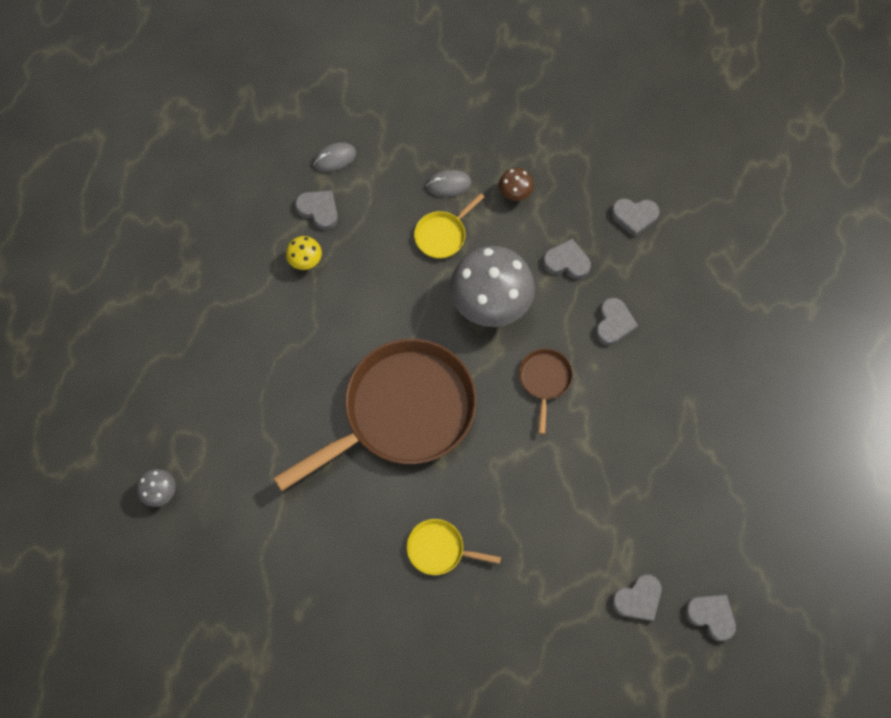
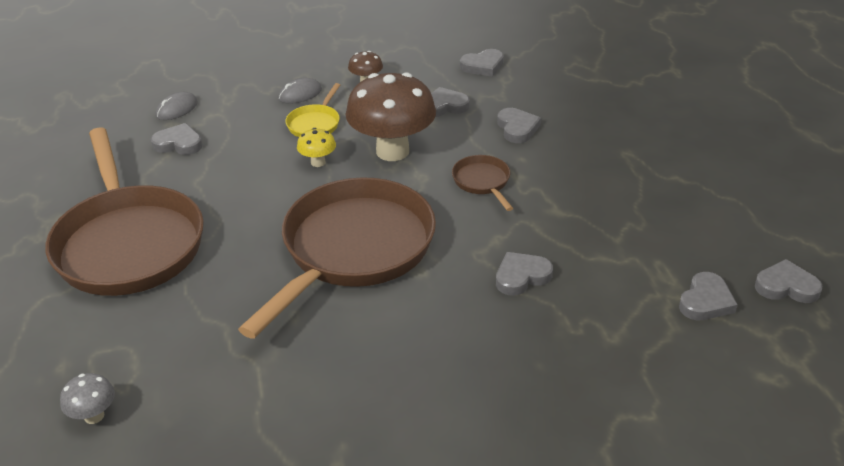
camera: 25 degrees left, 30 degrees down
yellow mushroom [286,236,322,270] -> yellow mushroom moved to [297,128,336,167]
yellow pan [407,519,501,575] -> none
grey mushroom [450,246,535,327] -> brown mushroom [346,72,436,161]
none -> brown pan [45,127,204,296]
none -> grey heart [496,252,553,296]

